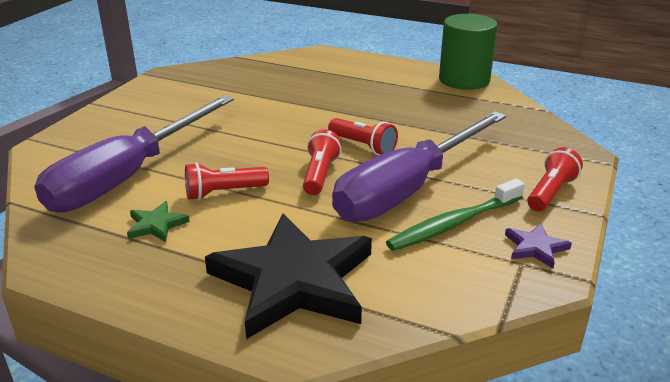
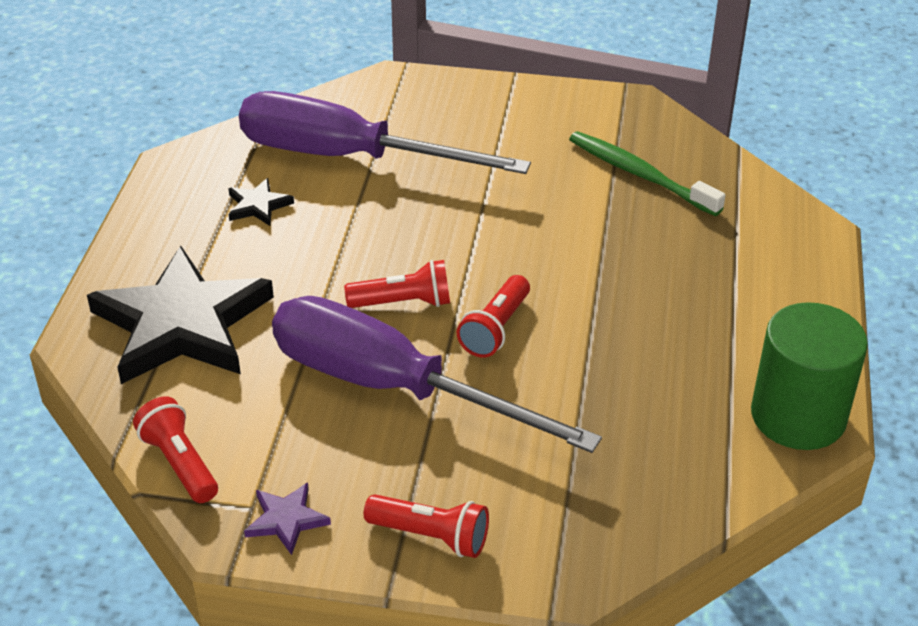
camera: 75 degrees right, 10 degrees up
green star [127,201,190,242] -> black star [228,178,294,226]
red flashlight [185,162,269,200] -> red flashlight moved to [133,397,218,503]
green toothbrush [386,179,525,251] -> green toothbrush moved to [569,131,726,216]

